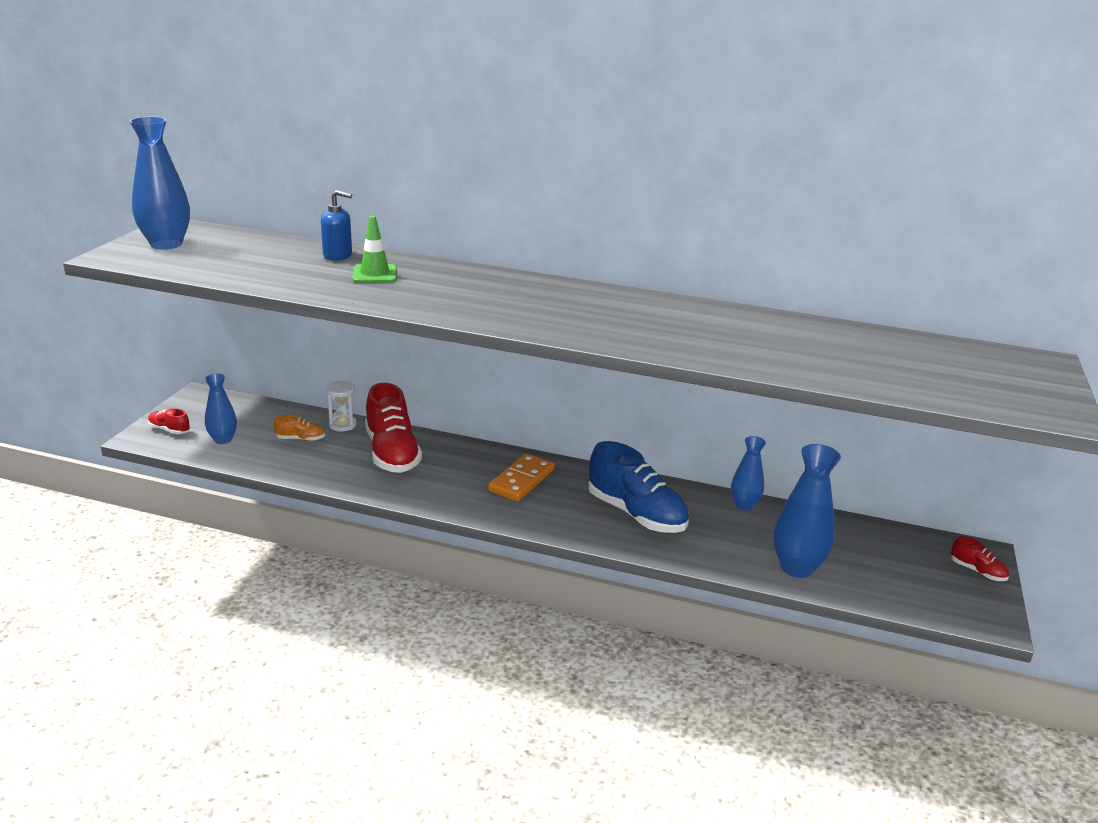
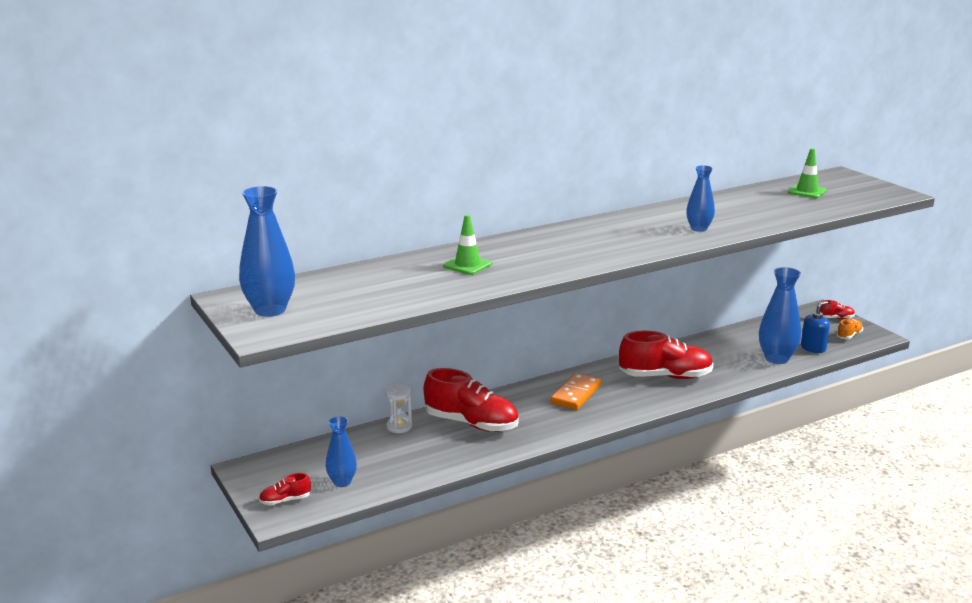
camera: 45 degrees left, 5 degrees down
orange shoe [274,414,325,441] -> orange shoe moved to [837,318,863,339]
blue soap dispenser [321,190,352,261] -> blue soap dispenser moved to [801,301,830,353]
orange domino [488,453,555,502] -> orange domino turned 45 degrees clockwise [550,373,601,410]
blue shoe [588,441,689,533] -> red shoe [619,331,714,379]
blue vase [731,436,766,511] -> blue vase moved to [686,165,715,232]
none -> green traffic cone [788,148,827,198]

